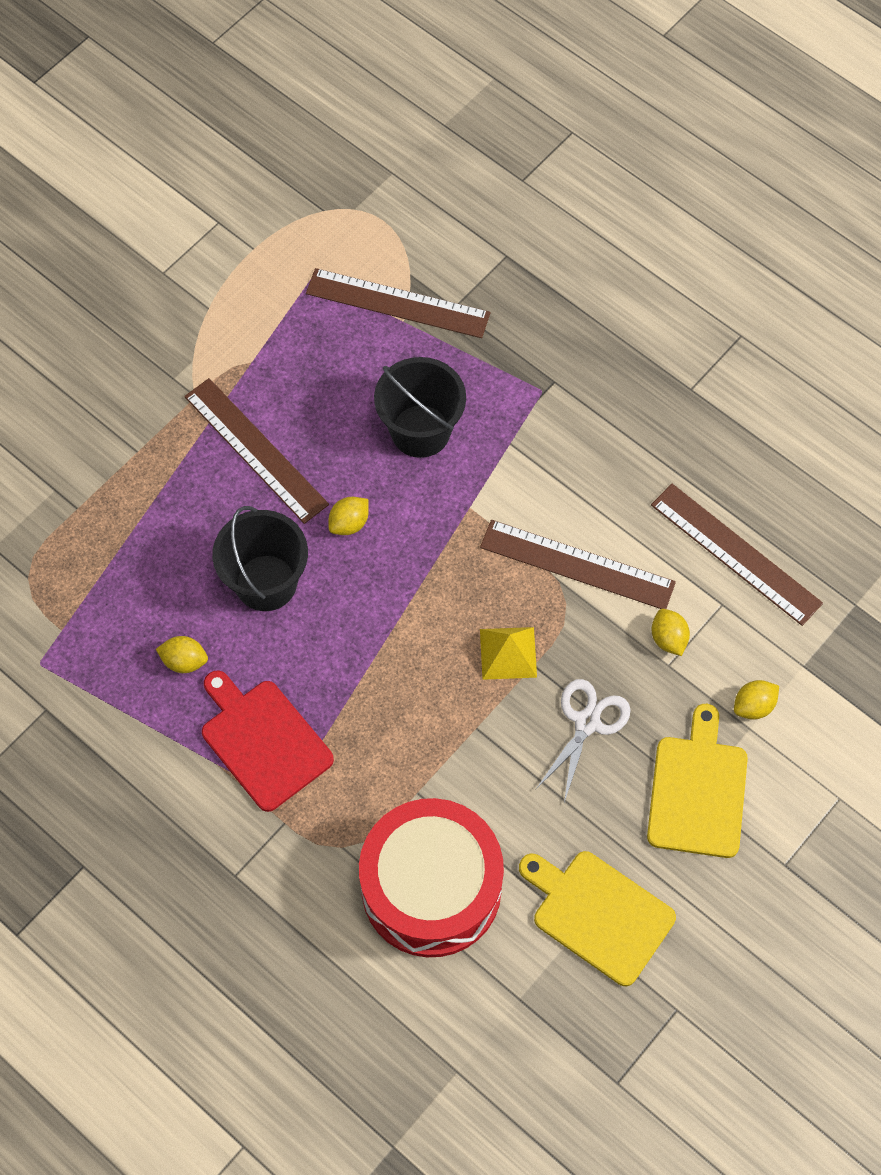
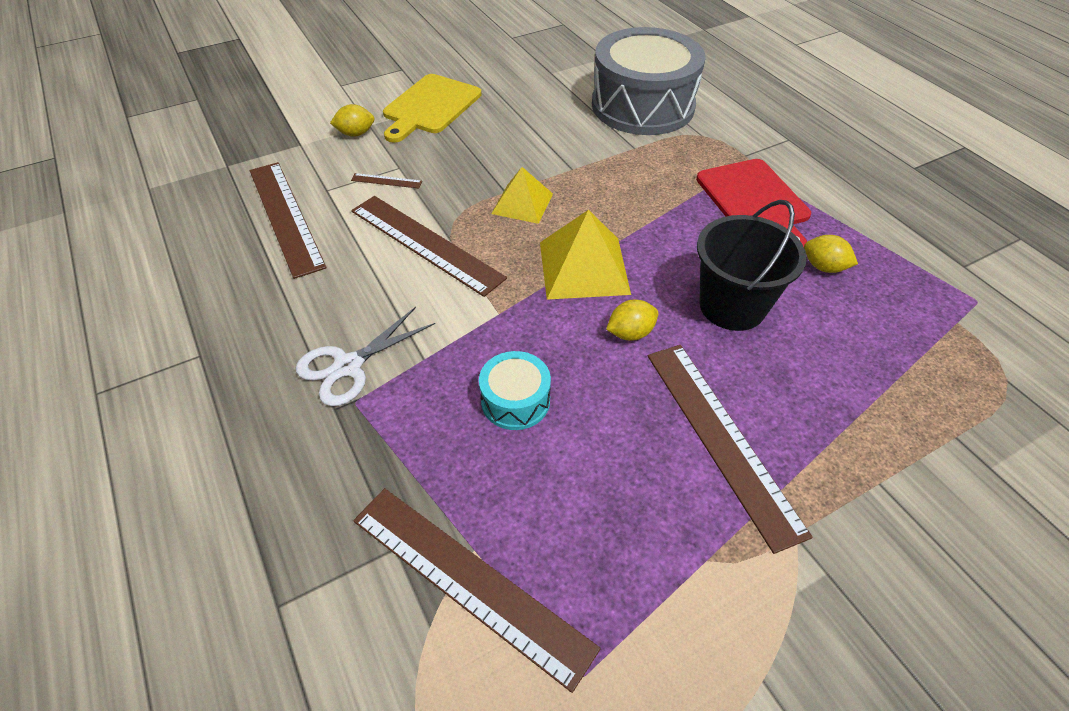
camera: 160 degrees left, 15 degrees down
red drum [359,798,504,957] -> grey drum [592,27,706,135]
black bucket [374,357,466,458] -> turquoise drum [479,351,551,430]
yellow cutting board [519,851,676,986] -> none
white scissors [535,679,631,802] -> white scissors moved to [296,307,435,406]
yellow lemon [652,609,690,656] -> brown ruler [351,173,422,188]
none -> yellow pyramid [540,210,631,300]

